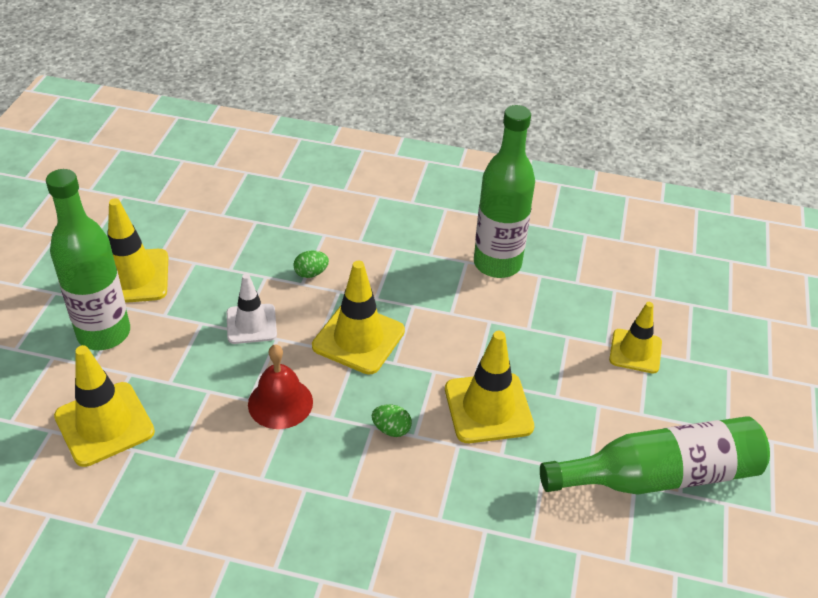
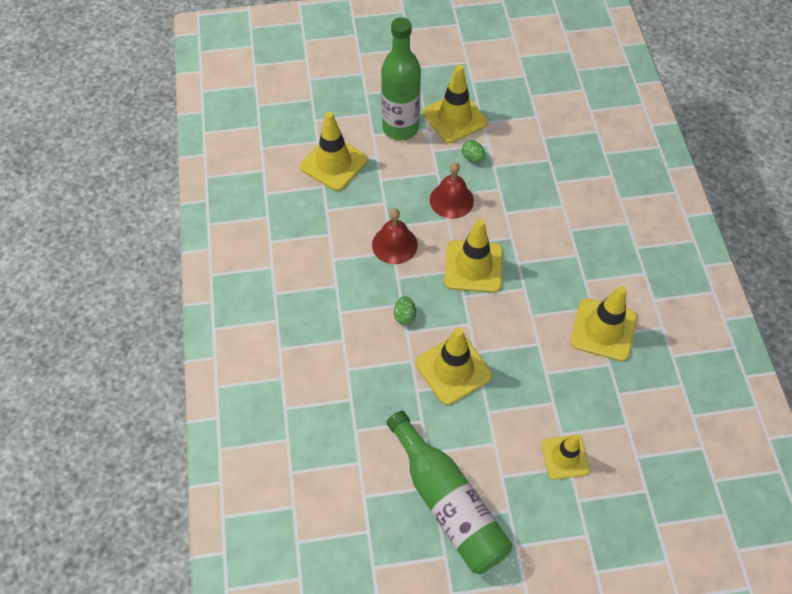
camera: 70 degrees right, 15 degrees up
white traffic cone [227,274,277,344] -> red bell [430,163,474,219]
green egg [293,251,329,278] -> green egg moved to [462,140,485,163]
green bottle [474,105,535,278] -> yellow traffic cone [570,286,637,361]

